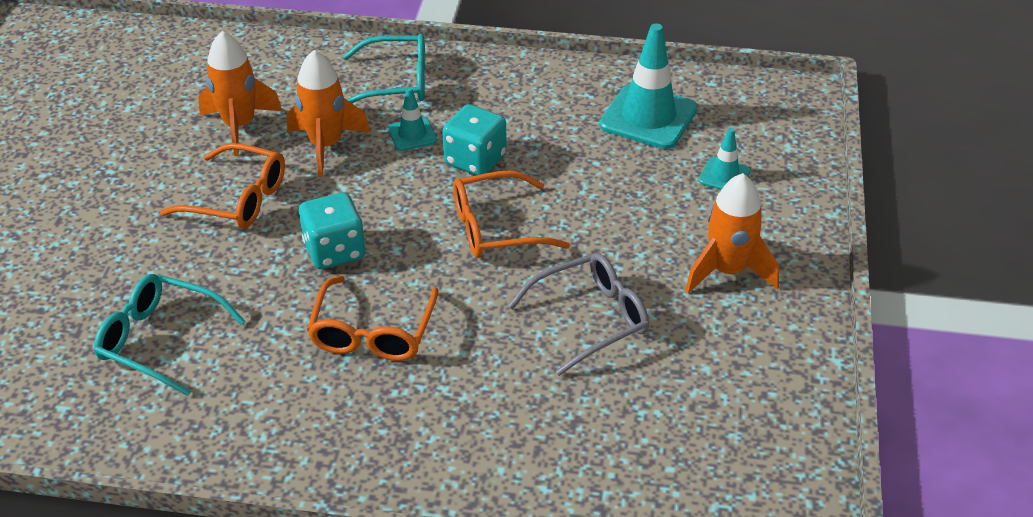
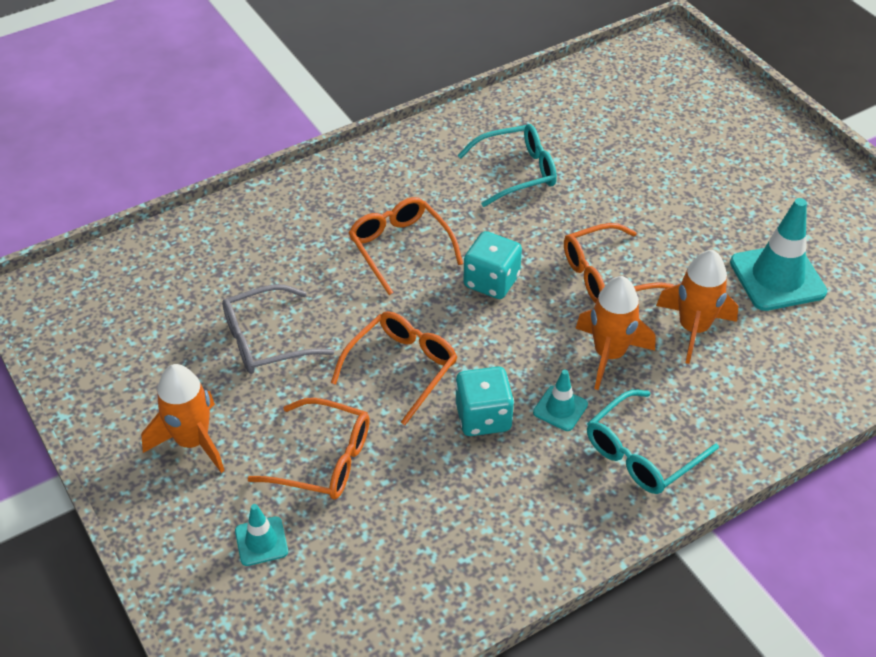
camera: 140 degrees right, 5 degrees up
grey glasses [508,253,649,376] -> grey glasses turned 45 degrees clockwise [222,284,334,374]
turquoise traffic cone [599,23,697,149] -> turquoise traffic cone moved to [730,198,827,311]
none -> orange glasses [247,398,369,499]

